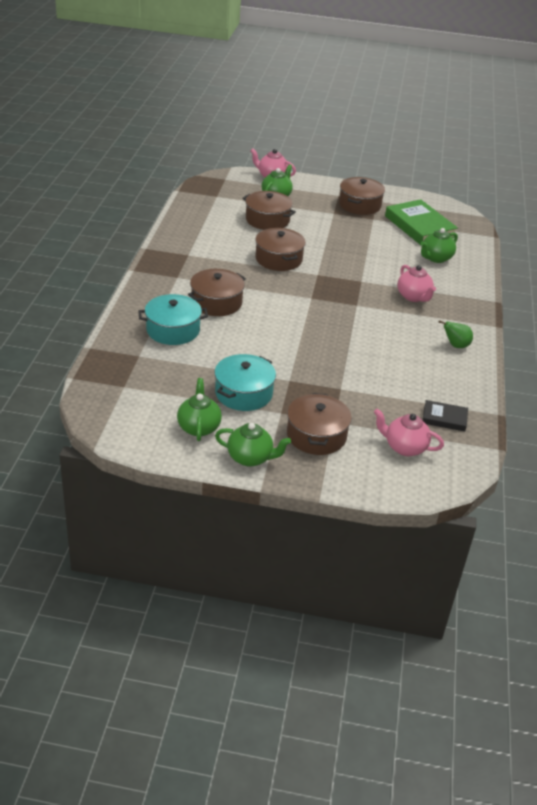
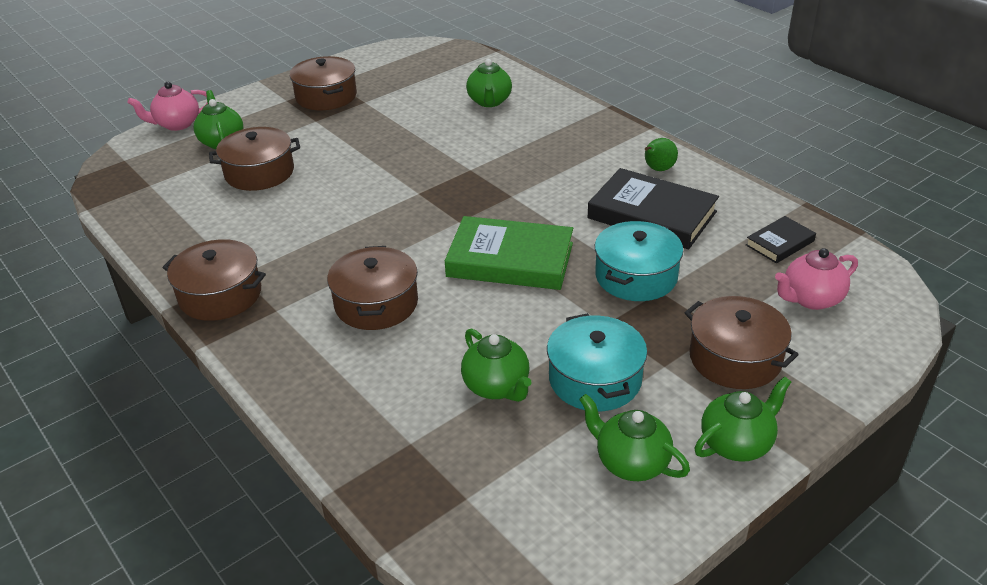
camera: 45 degrees left, 0 degrees up
turquoise pot [139,294,208,345] -> turquoise pot moved to [595,221,683,301]
brown pot [255,228,306,271] -> brown pot moved to [163,239,266,321]
green book [385,199,458,245] -> green book moved to [445,216,573,290]
pink teapot [397,265,436,302] -> none
none -> green teapot [461,329,531,402]
none -> black book [587,168,719,249]

